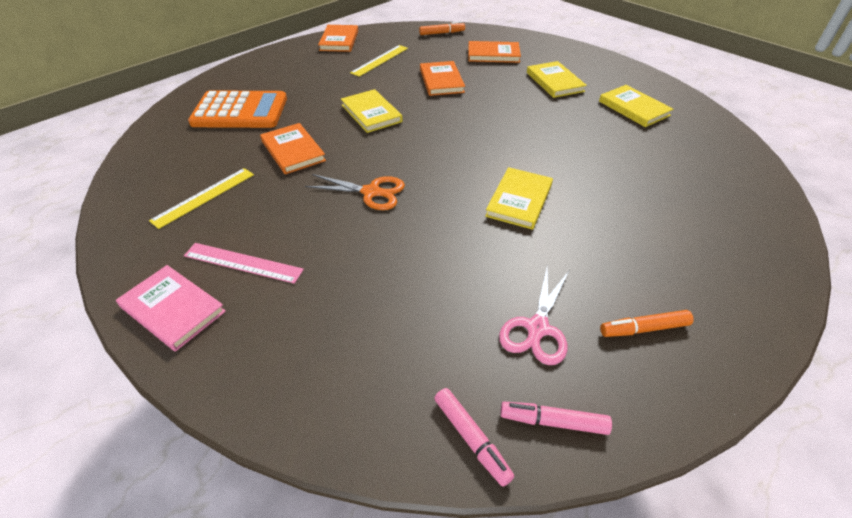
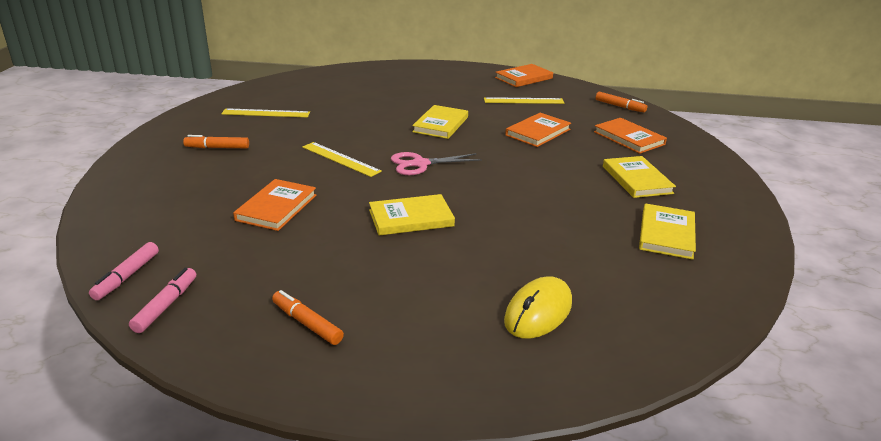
camera: 50 degrees right, 15 degrees down
pink book [116,265,226,352] -> none
pink ruler [184,243,304,284] -> orange marker [183,135,249,148]
orange calculator [188,90,287,128] -> none
orange book [260,123,326,174] -> orange book moved to [233,179,317,231]
orange scissors [305,174,405,210] -> yellow ruler [302,142,382,177]
pink scissors [499,267,569,365] -> pink scissors moved to [391,152,482,175]
pink marker [500,402,612,435] -> pink marker turned 45 degrees clockwise [129,268,196,333]
yellow book [527,61,587,98] -> yellow book turned 45 degrees counterclockwise [603,156,676,198]
none -> yellow mouse [504,276,572,339]

